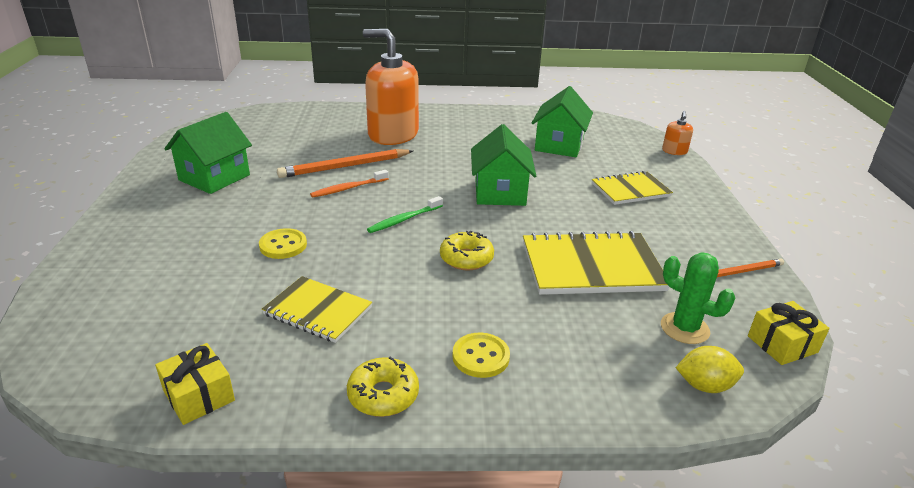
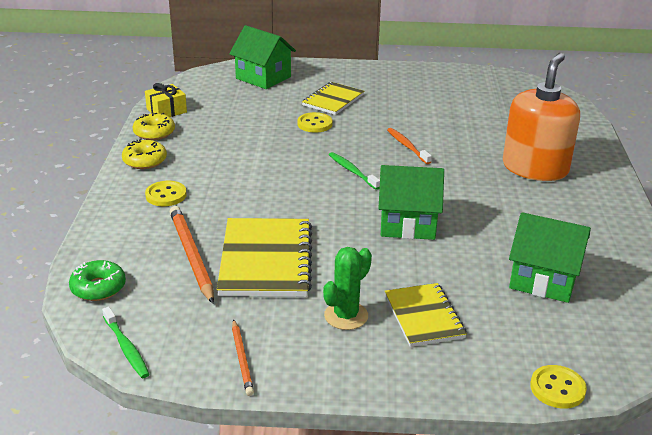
camera: 95 degrees right, 0 degrees up
green house [164,112,252,194] -> green house moved to [229,25,296,89]
yellow notebook [262,276,372,343] -> yellow notebook moved to [302,82,364,115]
orange pencil [277,149,413,178] -> orange pencil moved to [170,206,214,304]
yellow donut [440,231,494,270] -> yellow donut moved to [133,113,175,140]
green cactus [661,253,735,344] -> green cactus moved to [323,247,372,330]
orange soap dispenser [662,111,693,155] -> yellow button [530,365,587,409]
yellow lemon [676,346,744,393] -> green donut [69,260,126,301]
yellow gift [748,301,830,365] -> green toothbrush [102,307,150,378]

